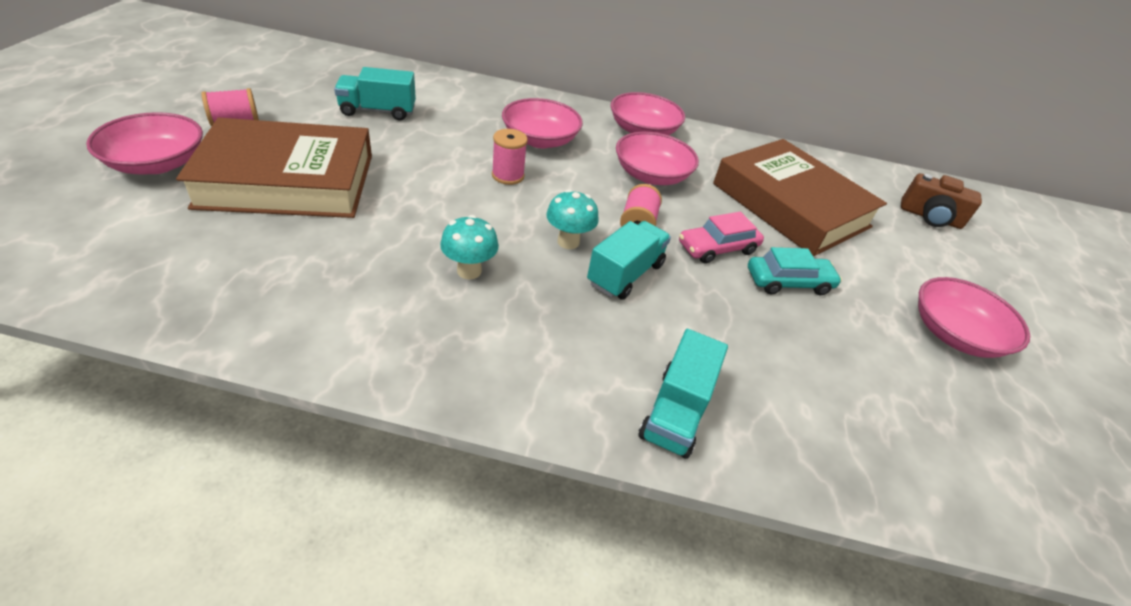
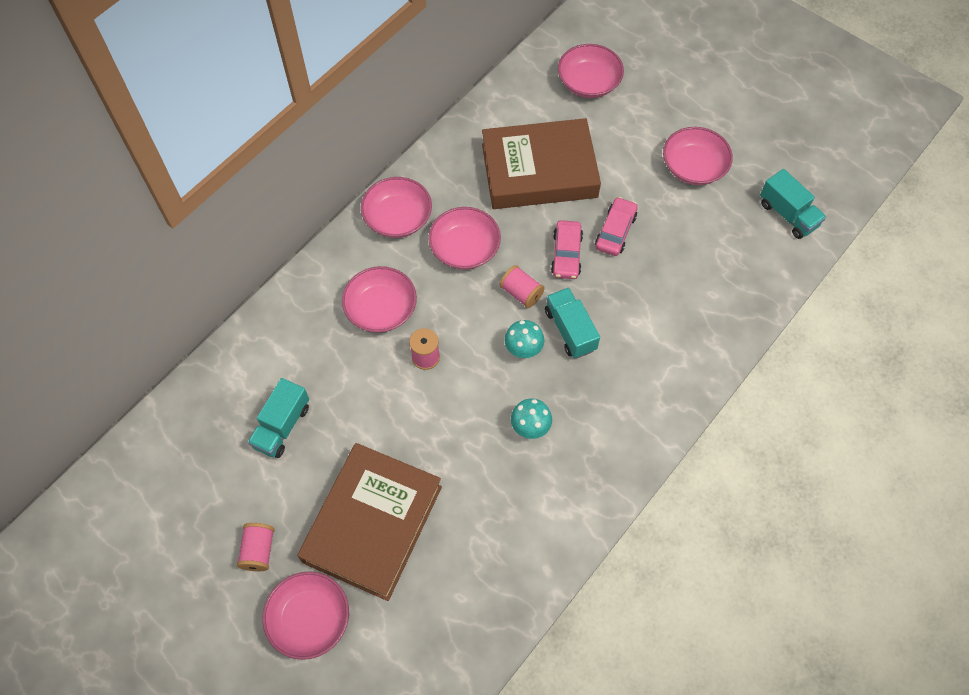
camera: 55 degrees left, 20 degrees up
turquoise truck [638,329,728,459] -> turquoise truck moved to [760,169,826,239]
turquoise car [748,247,842,295] -> pink car [595,197,638,256]
brown camera [901,173,982,229] -> pink bowl [558,44,624,98]

